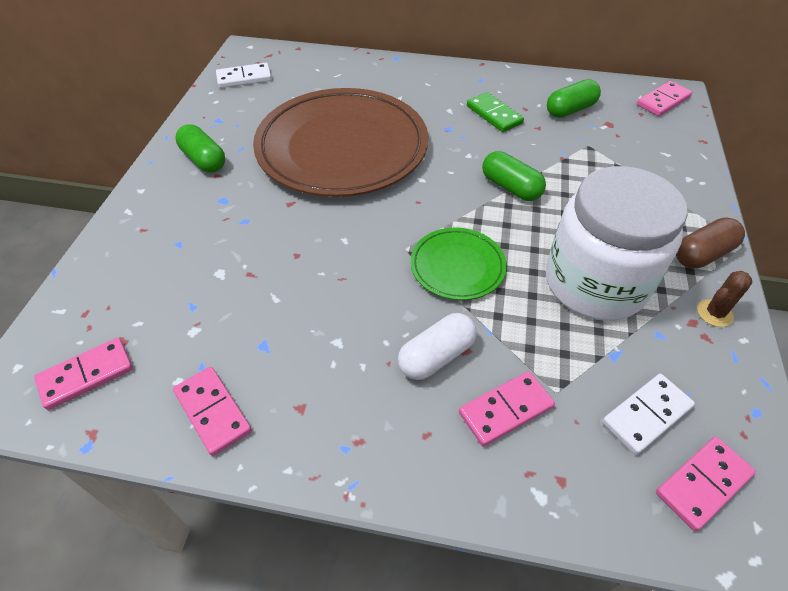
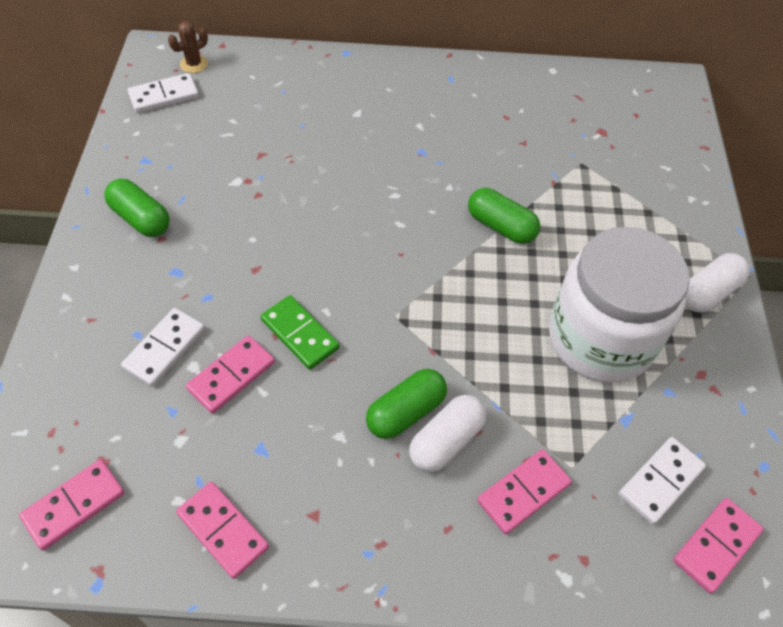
camera: 10 degrees left, 5 degrees up
brown plate [253,88,428,197] -> none
green plate [410,228,507,300] -> none
green domino [467,92,524,132] -> green domino moved to [260,295,340,370]
green capsule [547,79,601,118] -> green capsule moved to [366,369,447,439]
pink domino [637,81,692,116] -> pink domino moved to [186,335,275,414]
brown capsule [676,217,745,269] -> white capsule [685,253,750,313]
brown cactus [697,271,752,327] -> brown cactus moved to [168,21,208,73]
none -> white domino [121,308,205,387]

